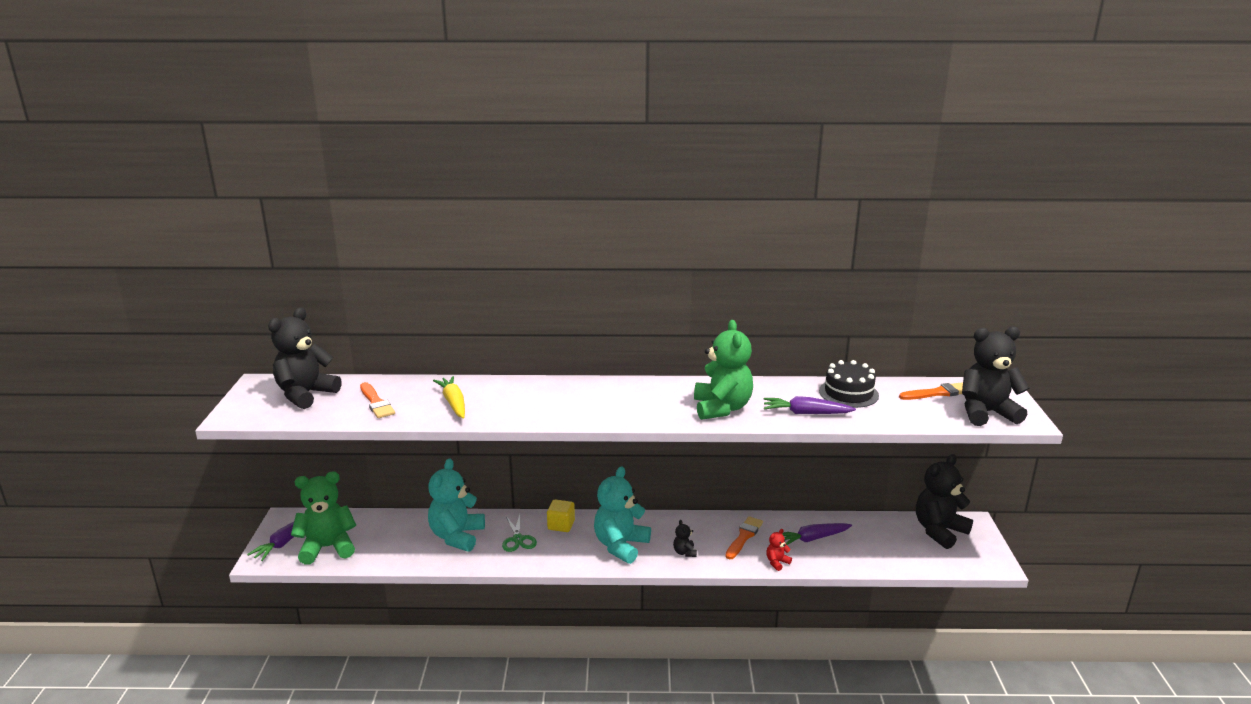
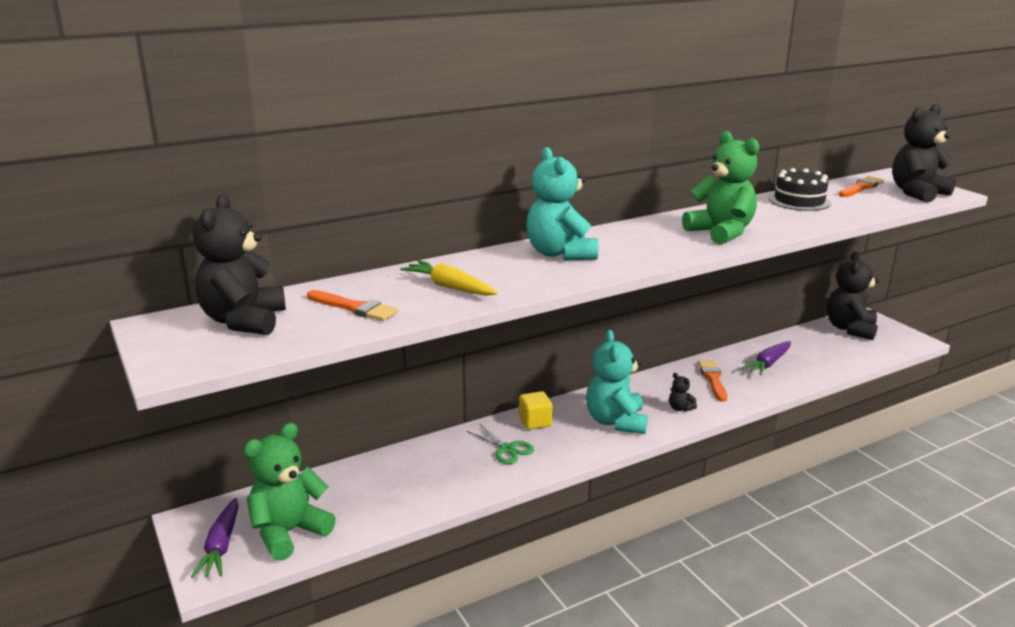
camera: 30 degrees left, 0 degrees up
turquoise teddy bear [428,458,485,552] -> turquoise teddy bear moved to [526,147,598,260]
purple carrot [764,396,856,414] -> none
red teddy bear [766,529,792,571] -> none

